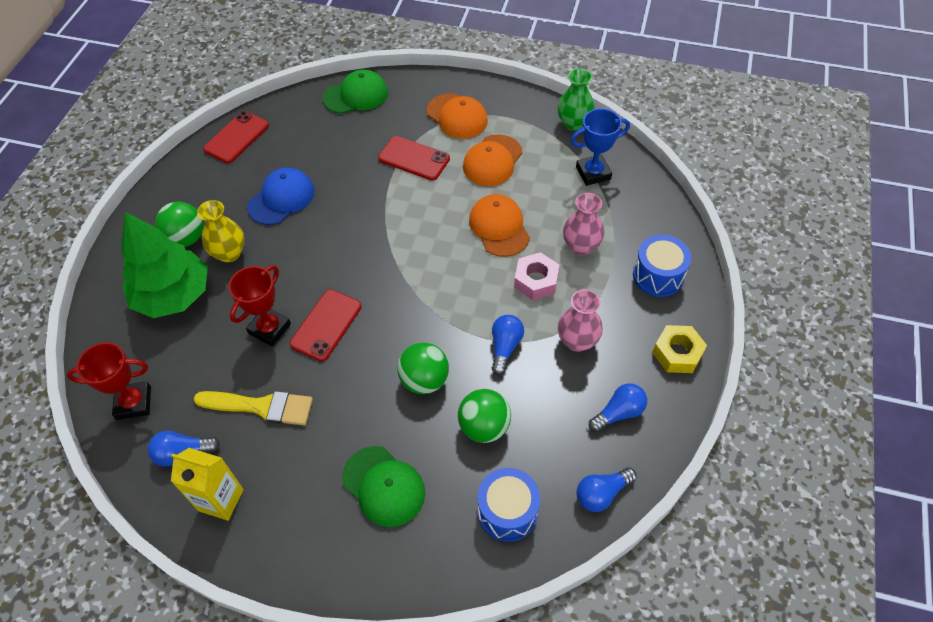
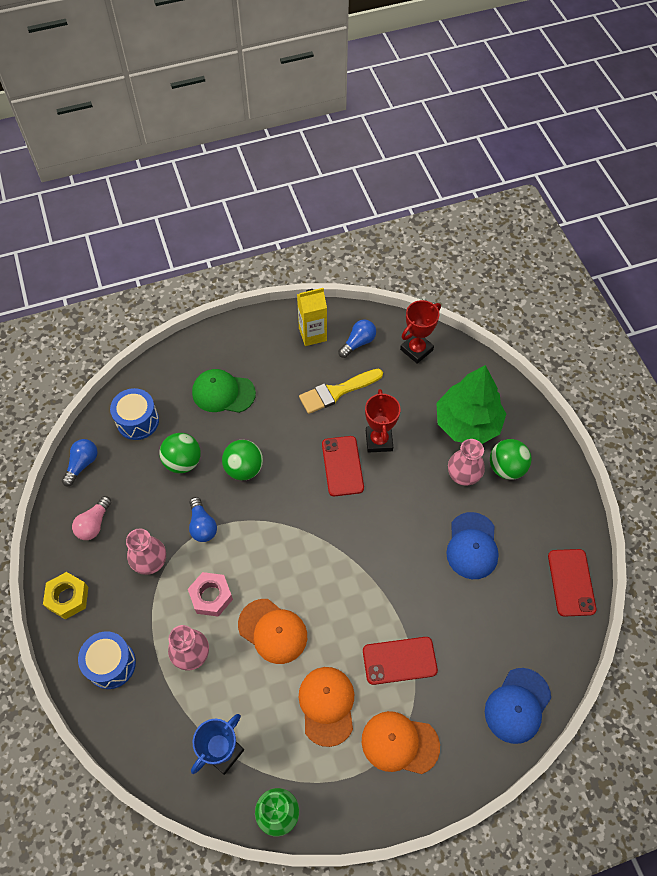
camera: 145 degrees right, 5 degrees up
yellow vase [197,200,245,262] -> pink vase [448,439,485,486]
green cap [323,69,388,114] -> blue cap [485,668,551,744]
blue light bulb [589,383,647,432] -> pink light bulb [72,496,111,540]

